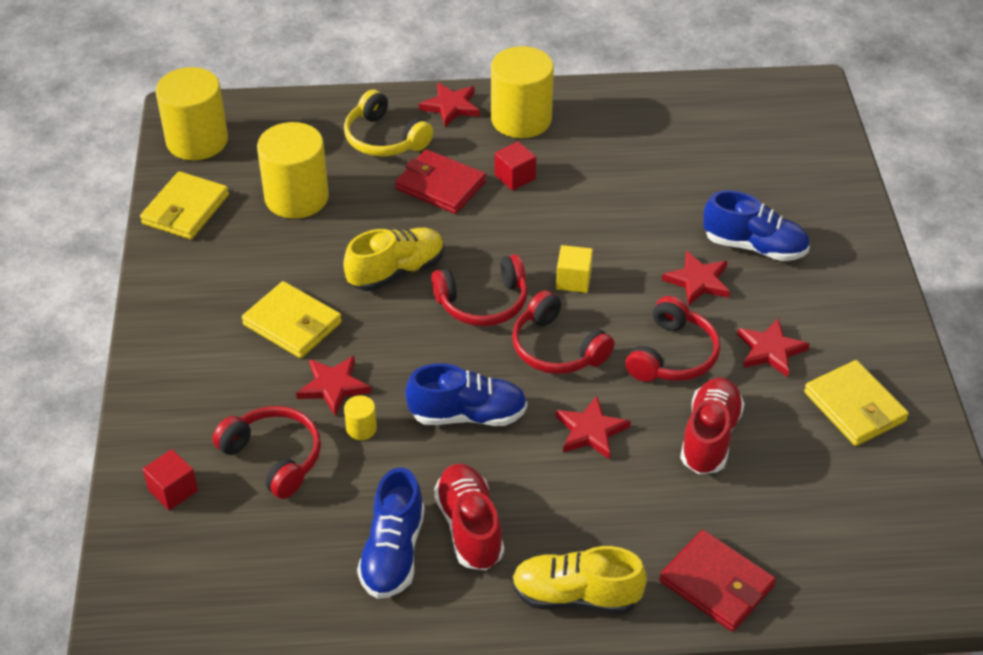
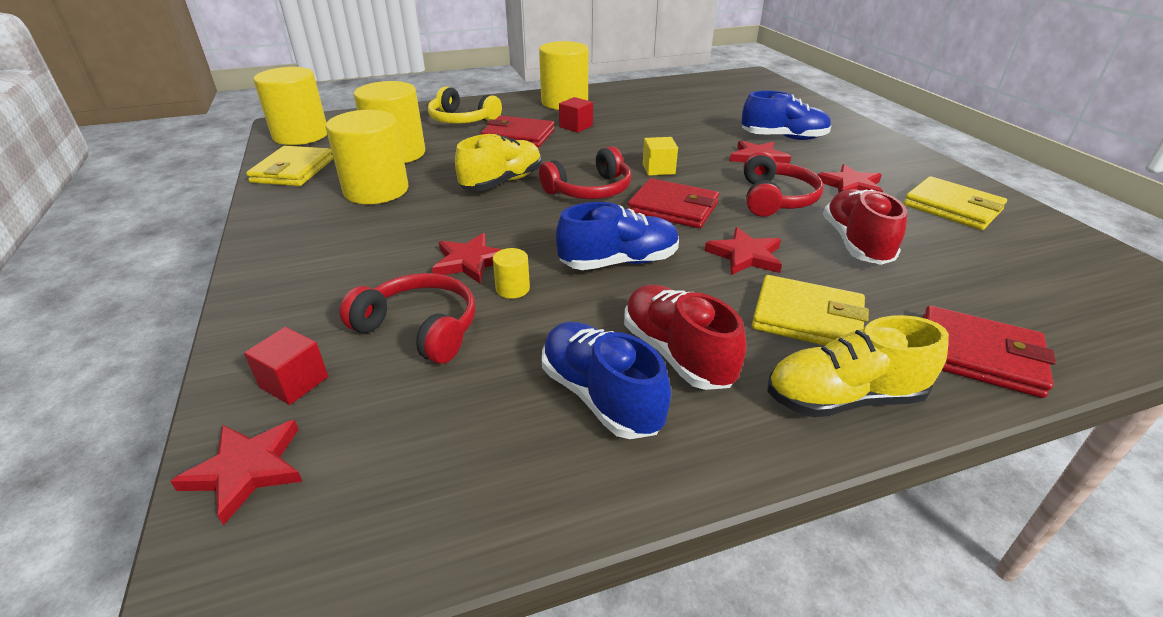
camera: 15 degrees left, 10 degrees down
yellow wallet [242,281,342,358] -> yellow wallet moved to [752,275,869,345]
blue shoe [357,467,425,599] -> blue shoe turned 150 degrees clockwise [542,322,671,439]
red star [419,83,480,127] -> red star moved to [170,420,303,525]
red headphones [512,290,615,374] -> red wallet [628,178,719,228]
none -> yellow cylinder [326,110,408,204]

